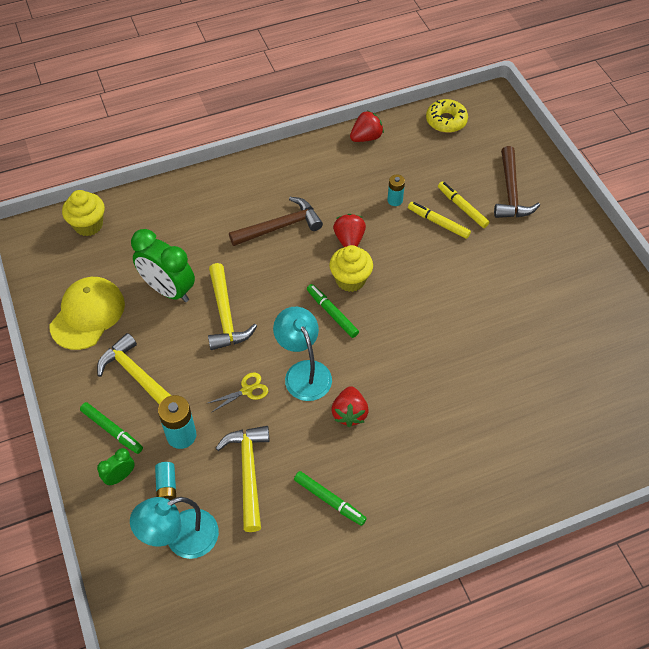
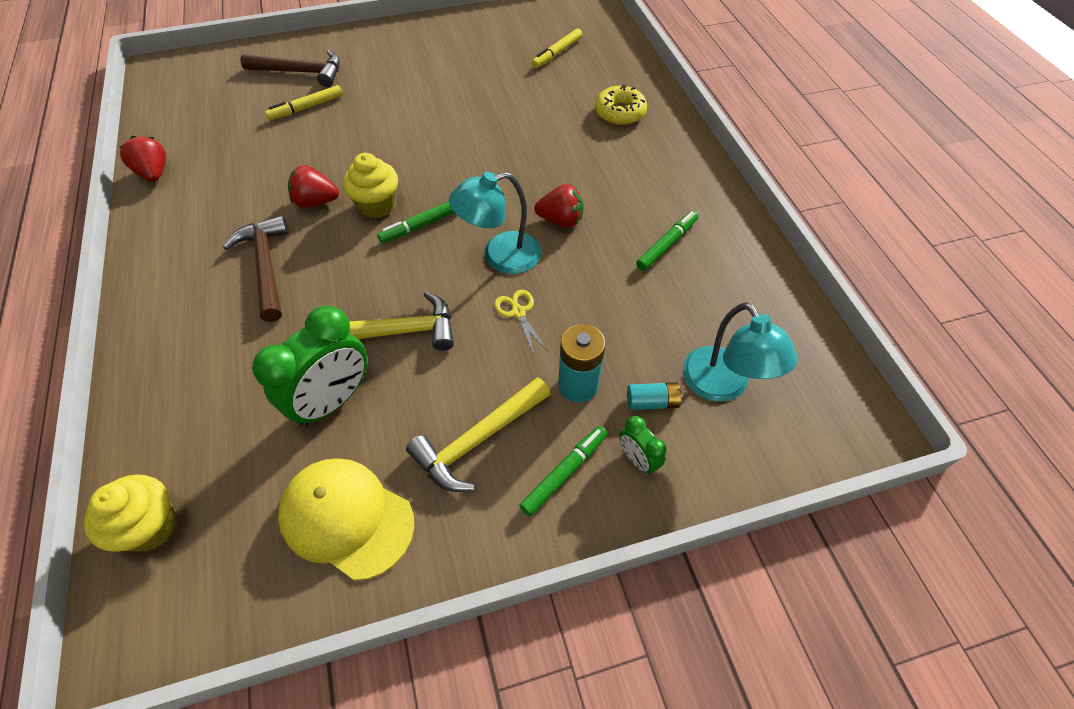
camera: 85 degrees left, 0 degrees up
yellow hammer [215,426,270,532] -> none
turquoise battery [387,174,405,206] -> none
yellow marker [408,202,471,239] -> yellow marker moved to [532,28,583,68]
yellow donut [426,99,468,133] -> yellow donut moved to [595,84,647,125]

